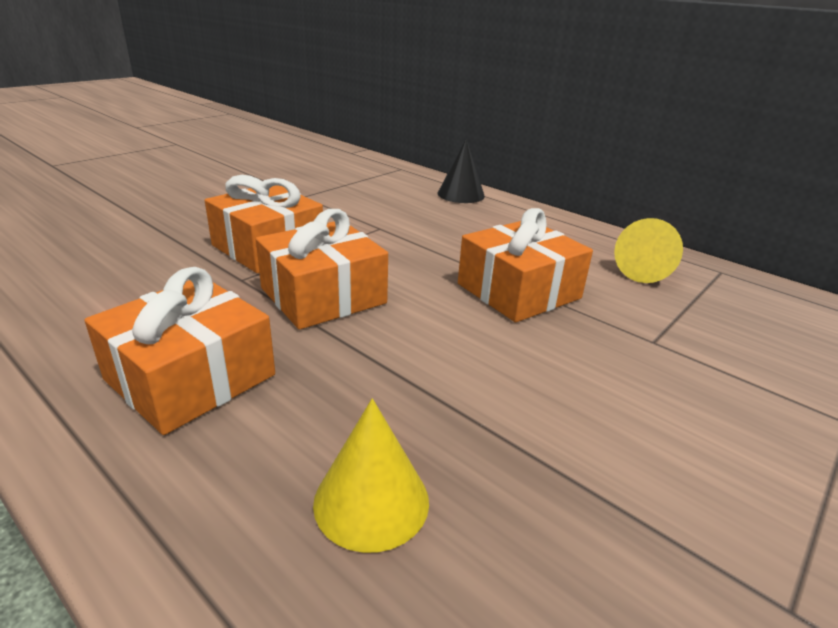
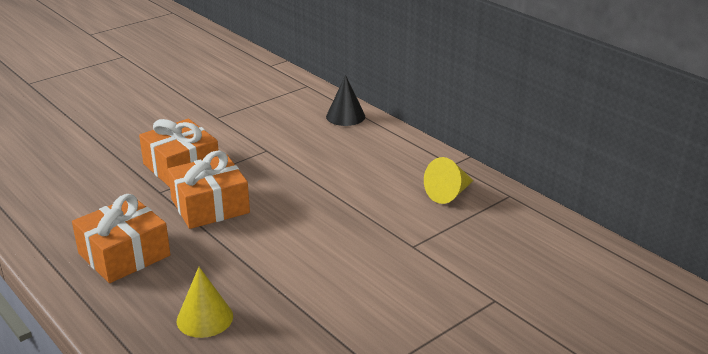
camera: 10 degrees right, 0 degrees up
orange gift [458,208,593,323] -> none

